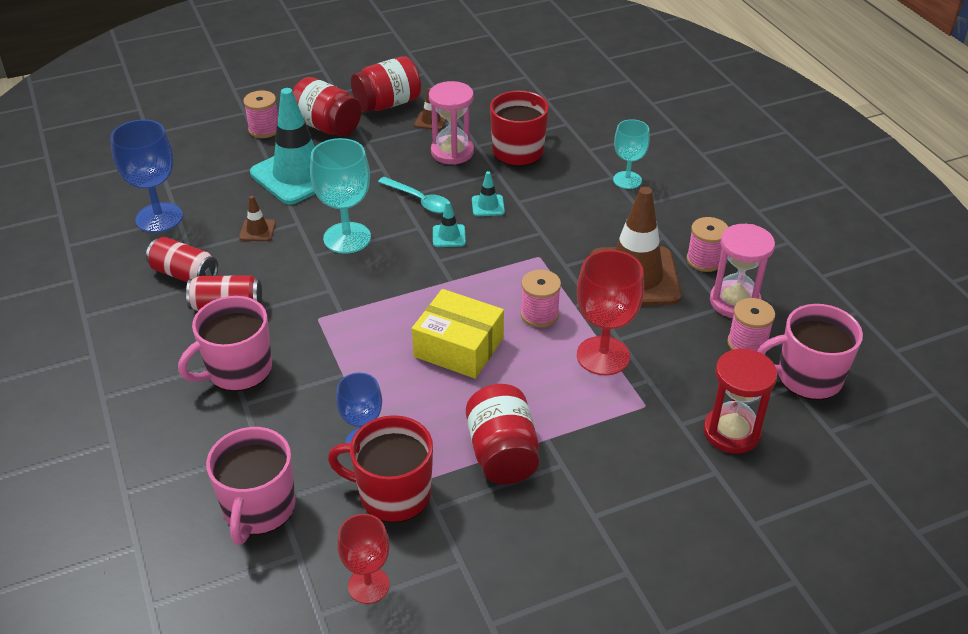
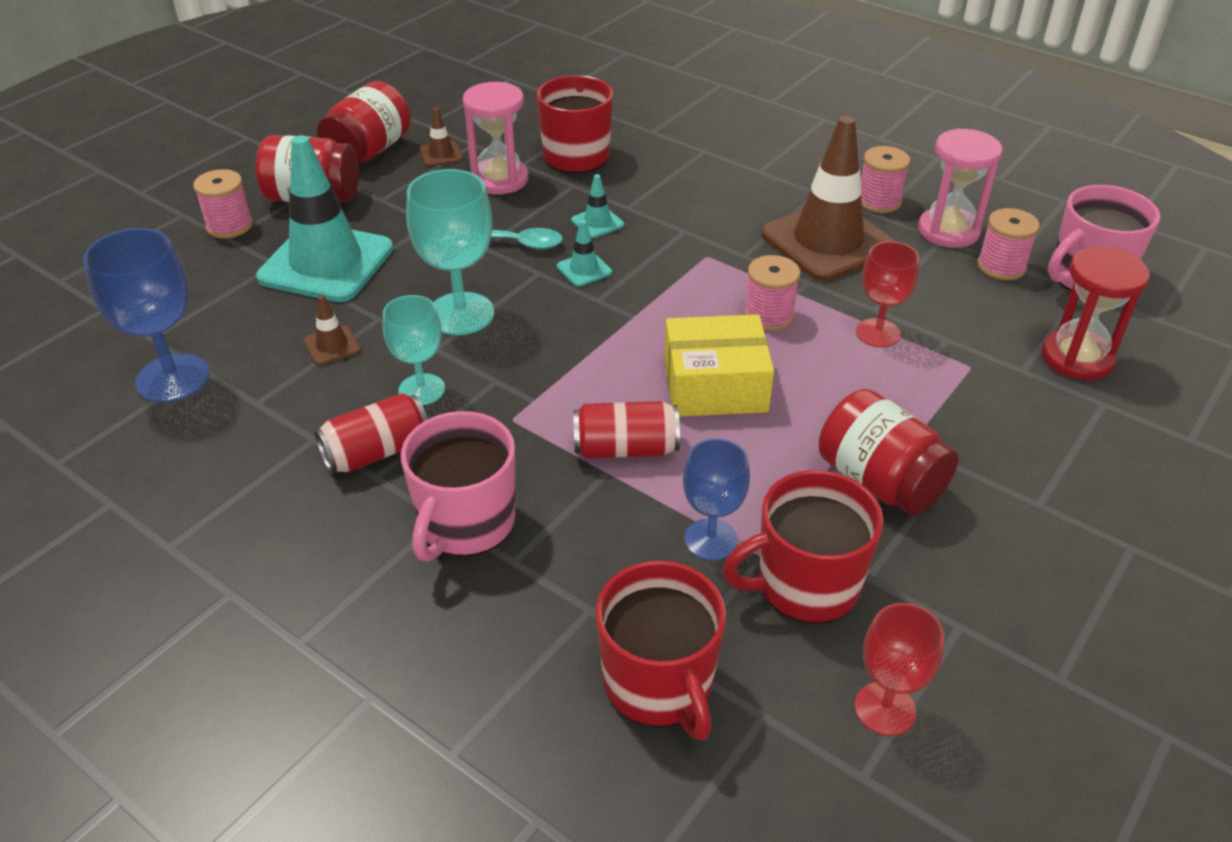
camera: 30 degrees left, 0 degrees up
red can [146,237,218,282] -> red can moved to [573,401,680,459]
pink mug [206,427,296,545] -> red mug [596,560,726,740]
red goblet [577,250,644,376] -> red goblet [856,241,919,347], size x0.64
turquoise goblet [613,119,650,189] -> turquoise goblet moved to [383,295,445,405]

